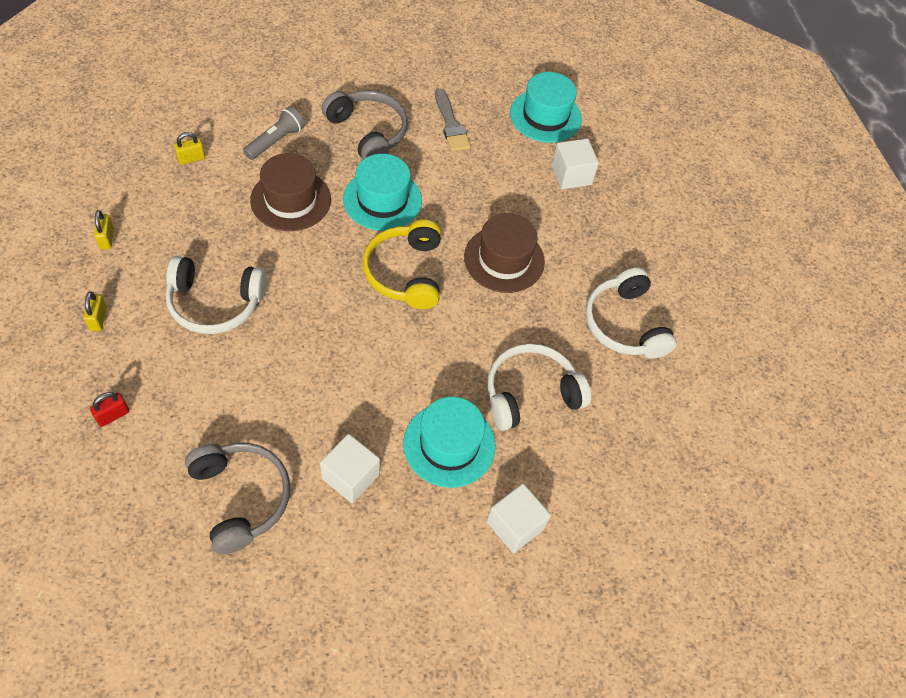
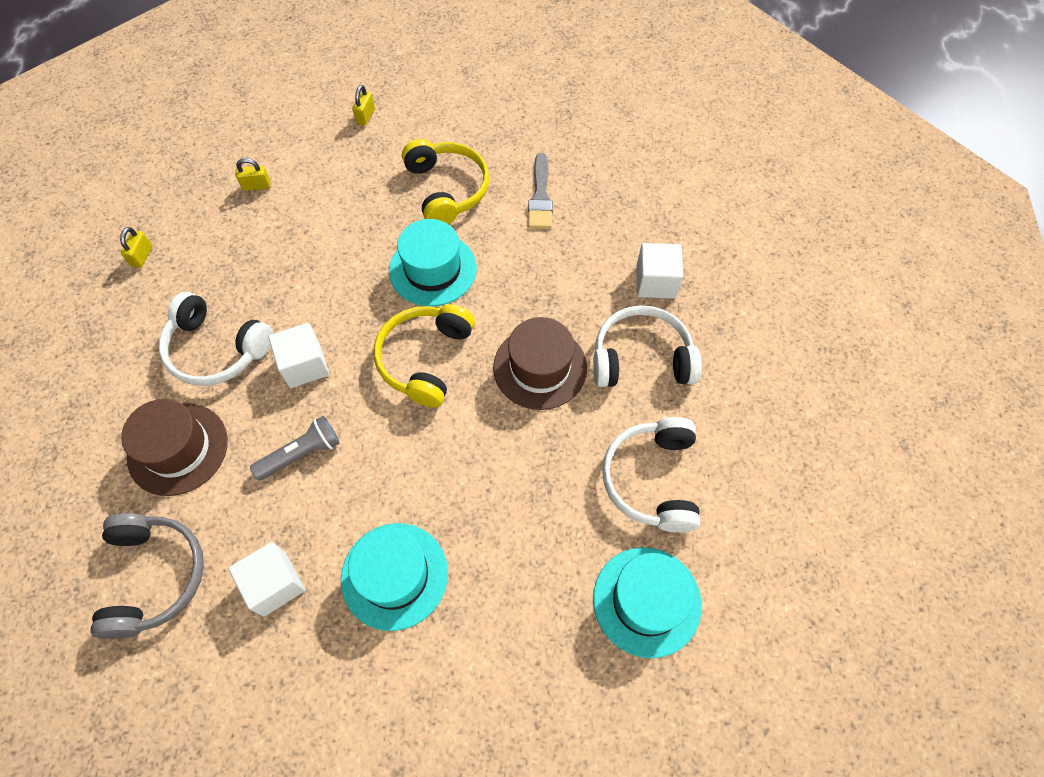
camera: 25 degrees right, 5 degrees up
yellow padlock [83,292,107,331] -> yellow padlock moved to [352,85,375,126]
red padlock [90,392,129,427] -> none
grey flashlight [243,106,305,160] -> grey flashlight moved to [250,416,340,481]
brown hat [250,153,331,231] -> brown hat moved to [121,399,228,496]
grey headphones [321,90,408,160] -> yellow headphones [402,139,490,224]
white headphones [487,344,591,431] -> white headphones moved to [593,305,702,387]
white cube [487,484,551,553] -> white cube moved to [268,323,329,388]
turquoise hat [510,72,582,143] -> turquoise hat moved to [593,547,702,658]

